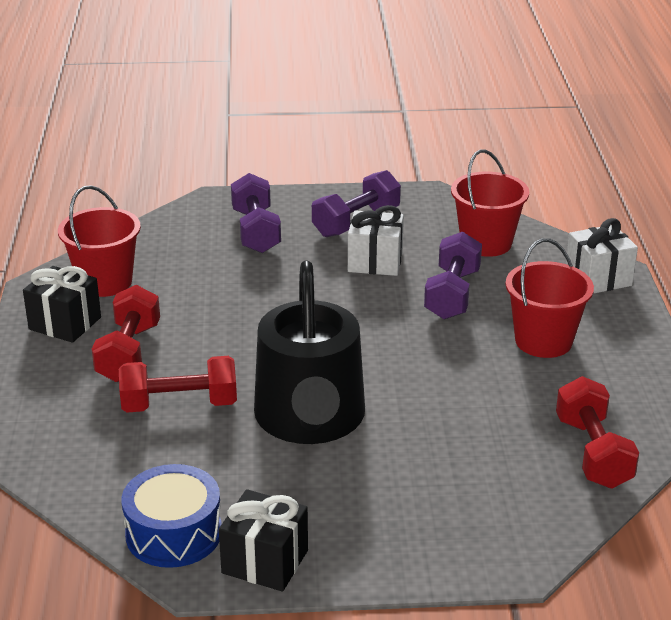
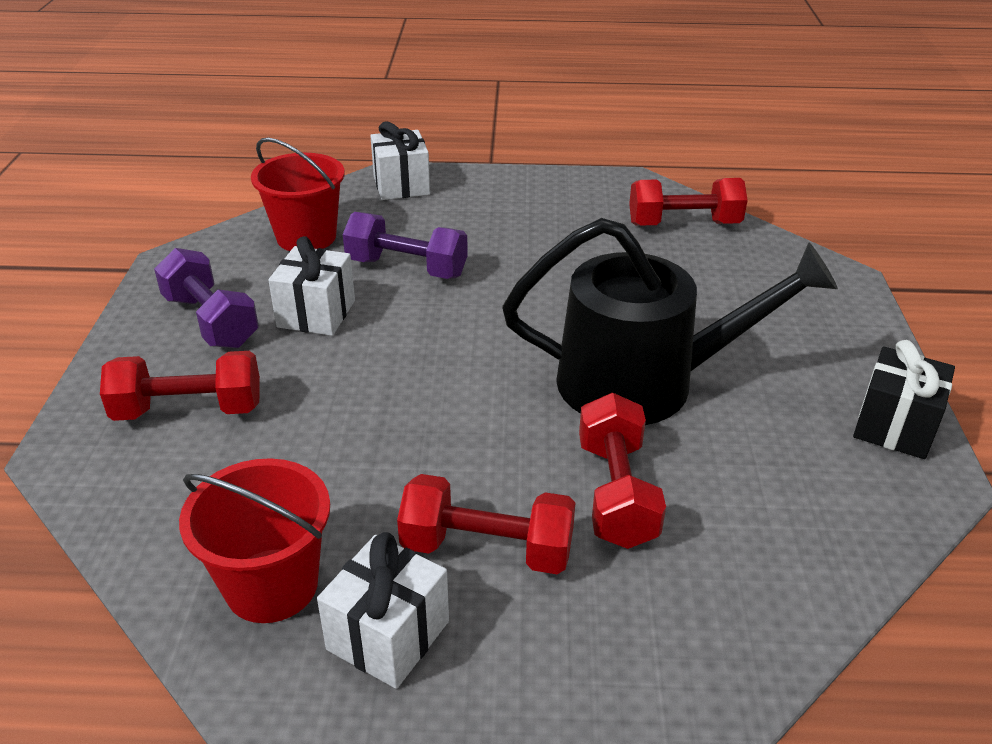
camera: 85 degrees left, 5 degrees up
black gift [23,266,101,343] -> white gift [317,532,449,689]
blue drum [122,464,222,568] -> none
purple dumbbell [231,173,281,253] -> red dumbbell [100,351,260,421]
red bucket [505,238,594,358] -> none

